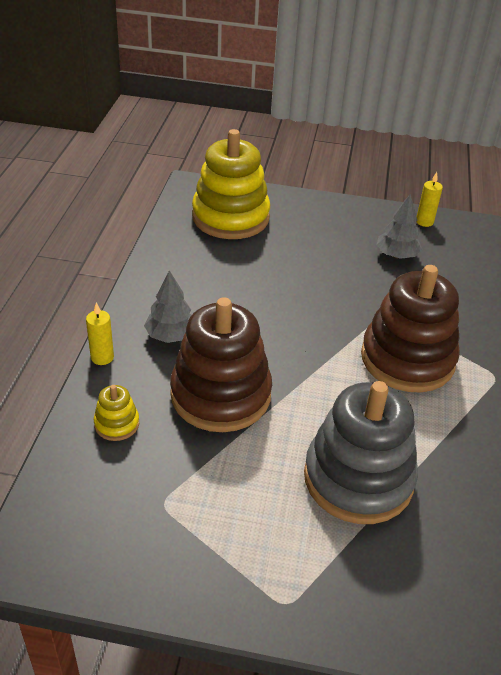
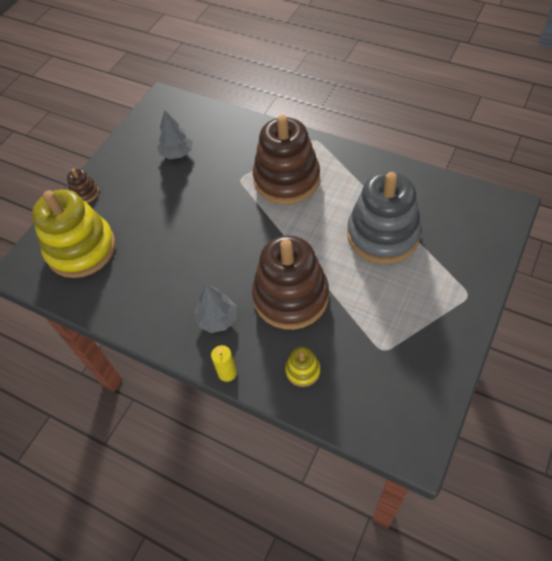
camera: 65 degrees left, 15 degrees up
yellow candle [416,172,443,227] -> none
none -> brown stacking toy [67,169,99,203]

